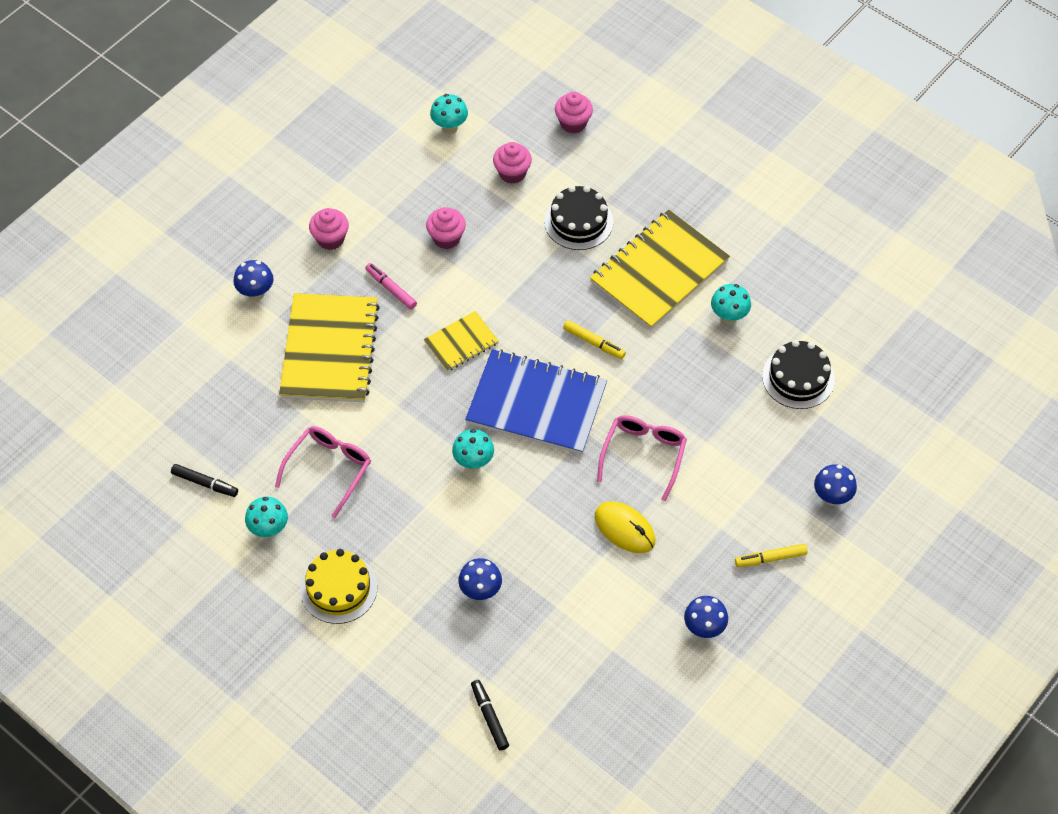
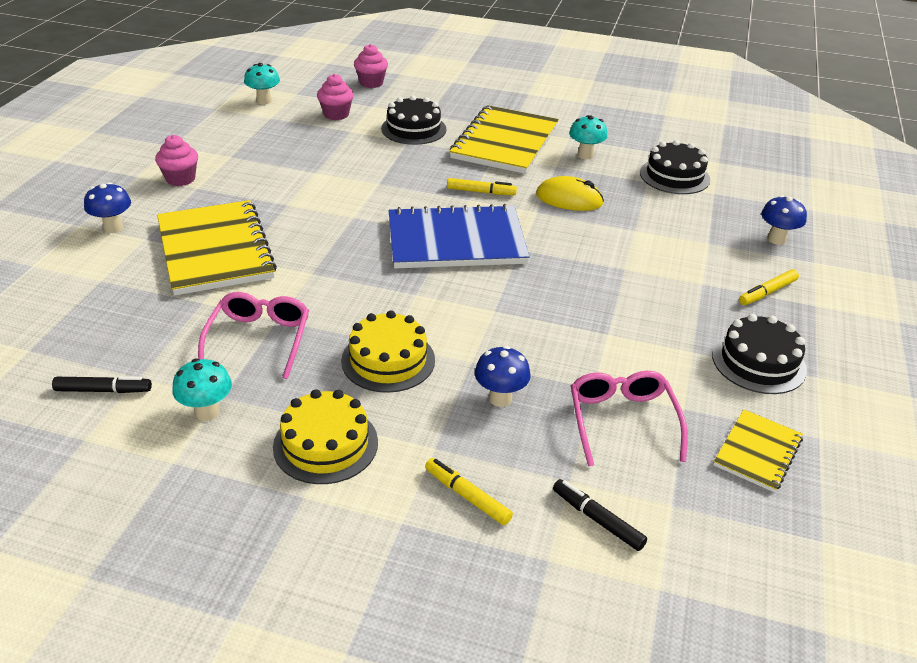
camera: 25 degrees left, 20 degrees down
pink marker [365,263,417,310] -> none
yellow notebook [424,311,499,372] -> yellow notebook moved to [713,409,803,492]
pink cupcake [426,207,466,249] -> none
turquoise mushroom [452,429,494,470] -> none
yellow mouse [594,502,655,553] -> yellow mouse moved to [536,176,604,211]
pink glasses [597,415,687,501] -> pink glasses moved to [571,371,688,466]
blue mushroom [684,596,728,638] -> black cake [712,314,807,394]
none -> yellow cake [341,310,435,393]
none -> yellow marker [425,458,513,525]

